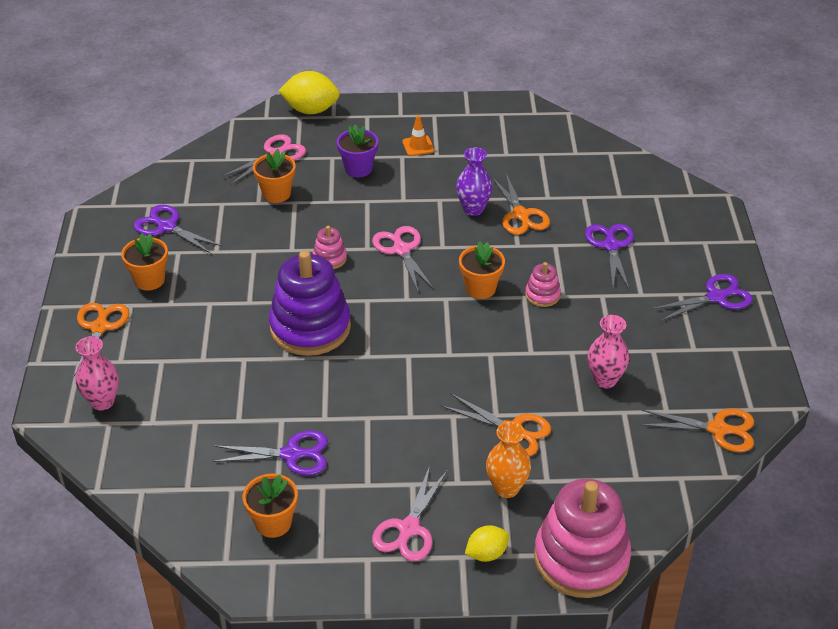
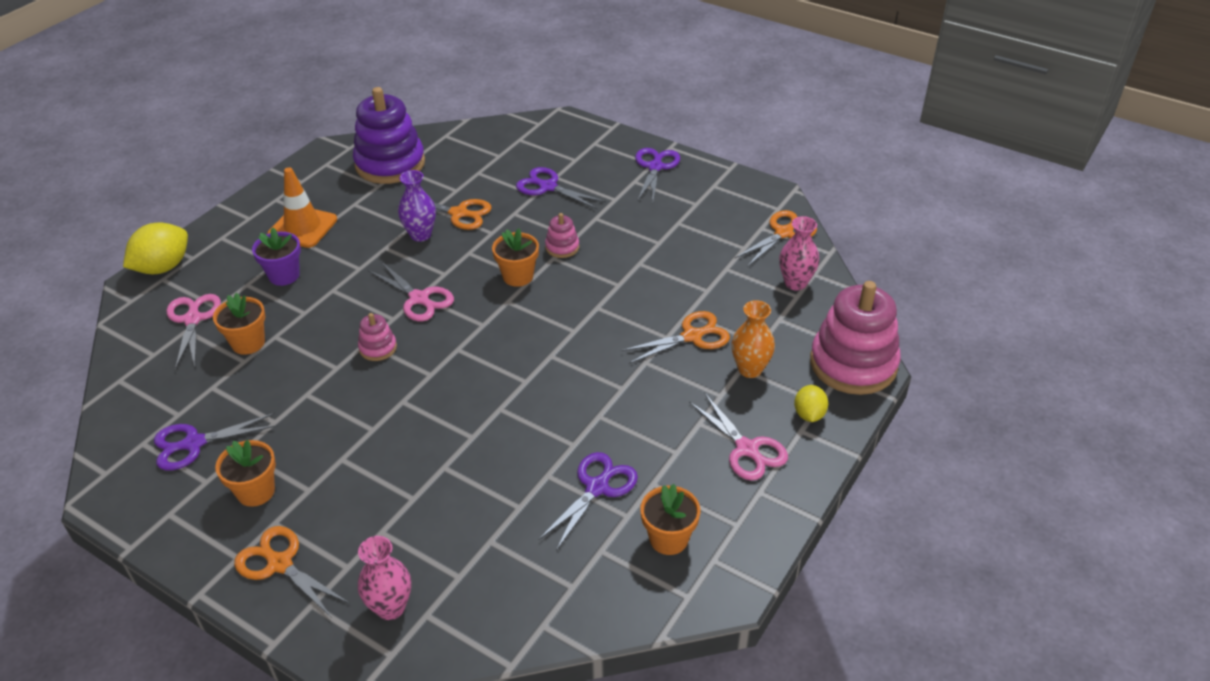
camera: 55 degrees left, 0 degrees up
purple stacking toy [269,250,351,356] -> purple stacking toy moved to [353,87,425,184]
pink scissors [372,226,434,291] -> pink scissors turned 150 degrees counterclockwise [368,262,454,321]
orange traffic cone [402,115,434,156] -> orange traffic cone [267,167,337,248], size x1.79
pink vase [588,315,630,388] -> pink vase moved to [779,216,819,290]

